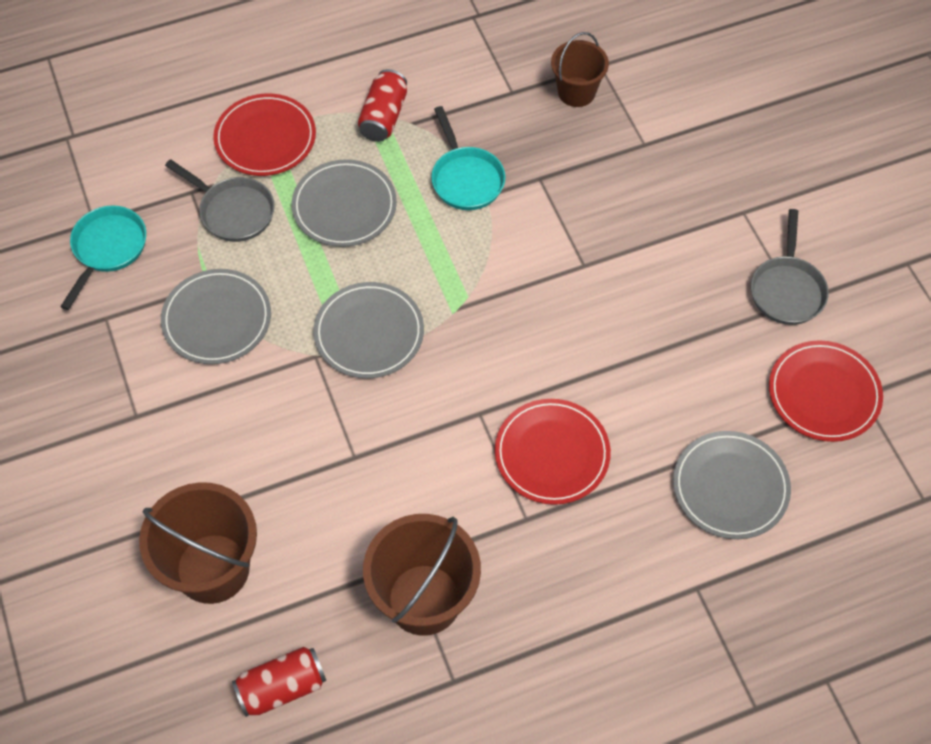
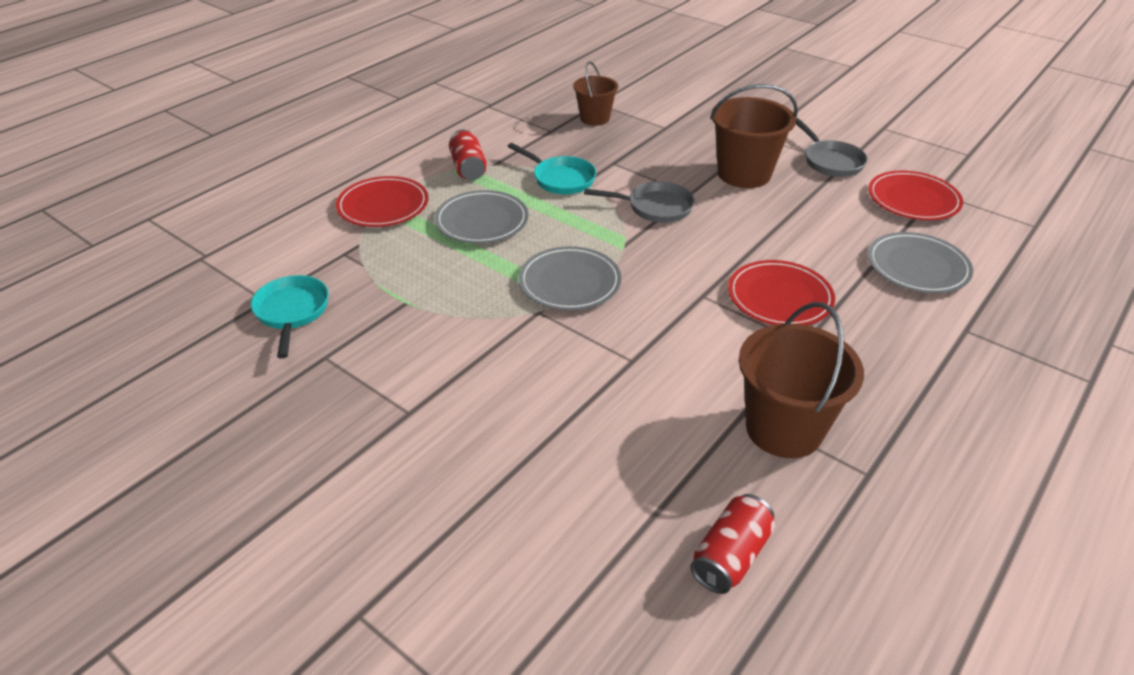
camera: 30 degrees left, 20 degrees down
brown bucket [139,482,257,604] -> brown bucket moved to [710,84,798,188]
grey plate [161,269,271,364] -> none
grey pan [165,159,275,242] -> grey pan moved to [584,181,695,223]

